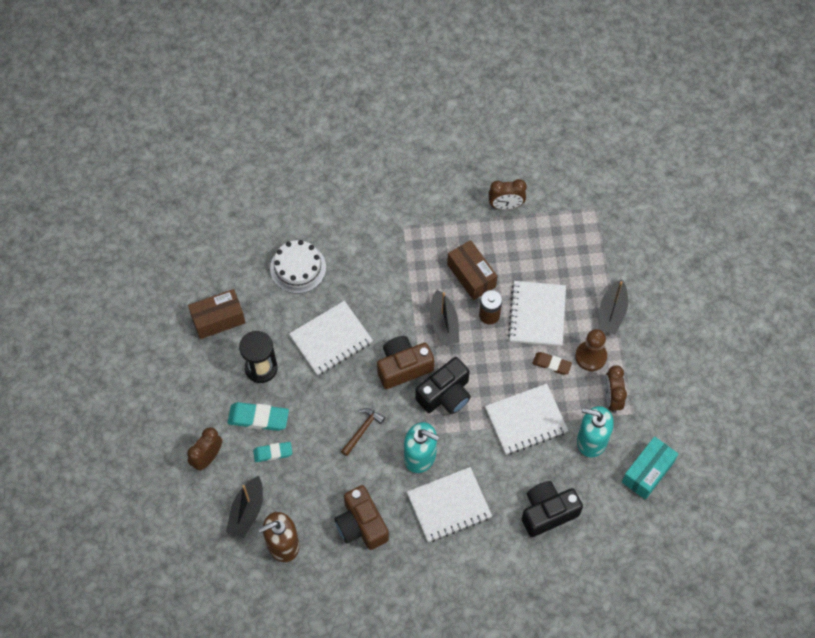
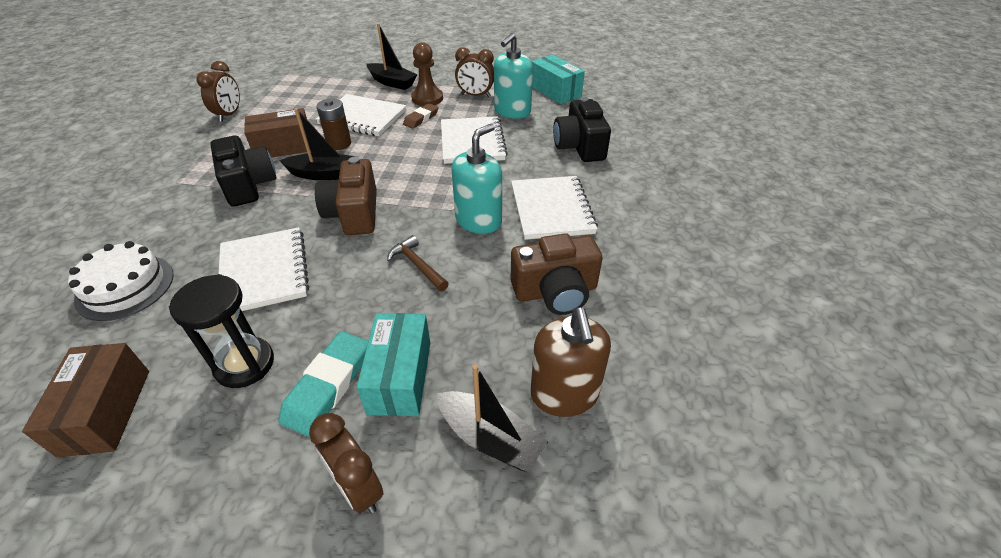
camera: 75 degrees left, 20 degrees down
turquoise eraser [253,442,292,462] -> turquoise box [357,313,430,416]
black camera [415,357,471,414] -> black camera moved to [210,135,277,207]

